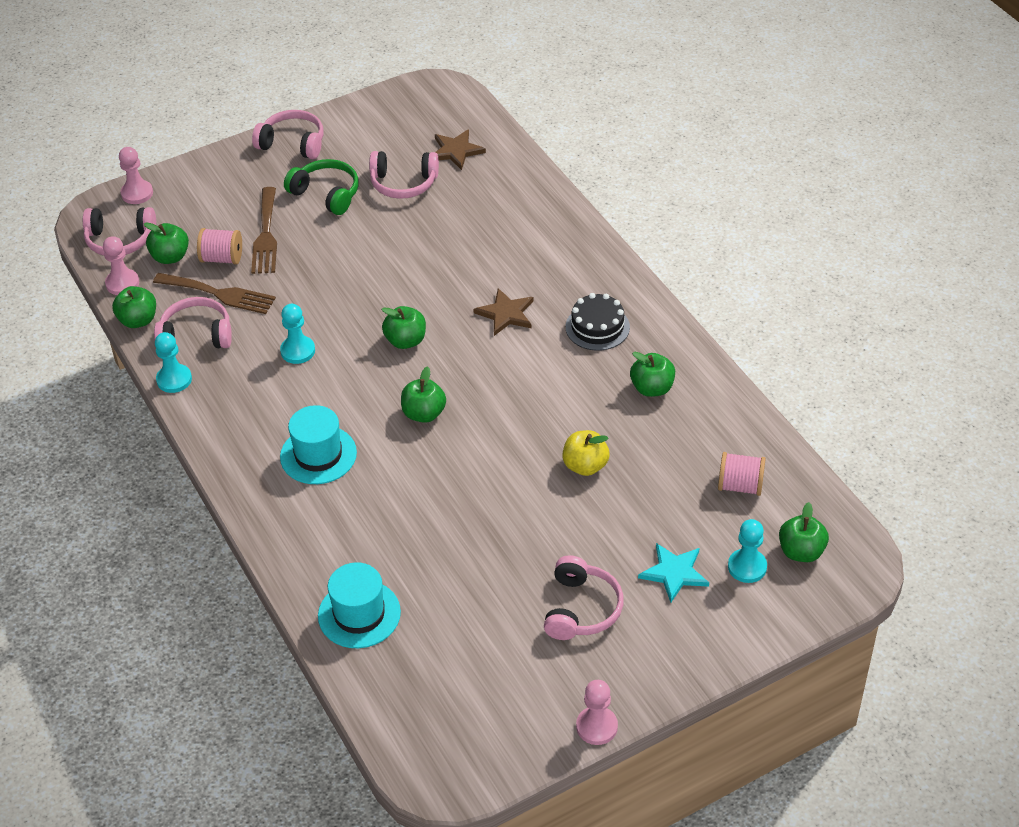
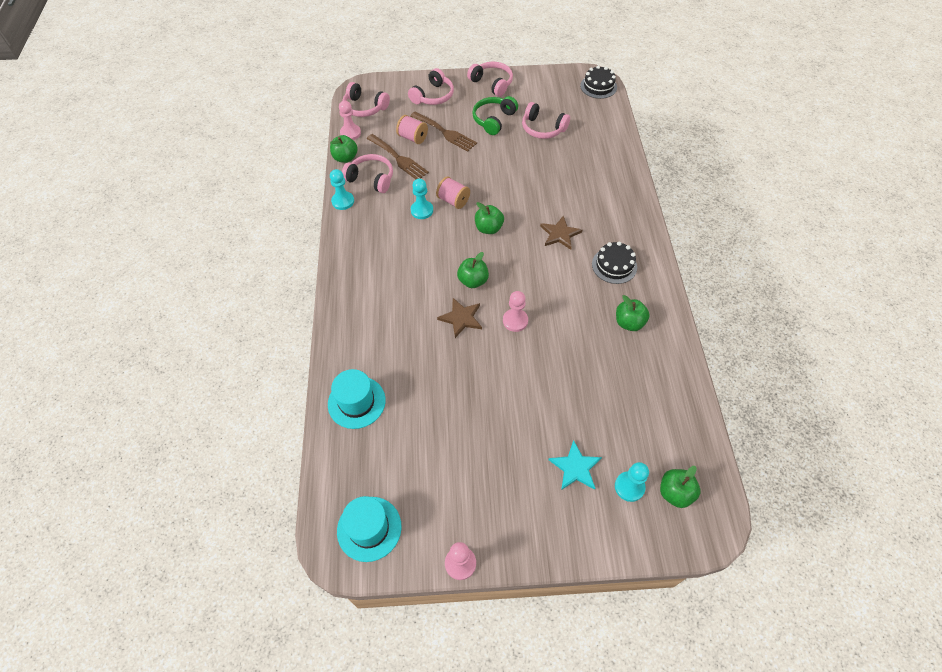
camera: 25 degrees right, 10 degrees up
pink pawn [119,147,153,204] -> pink pawn moved to [503,291,528,332]
green apple [144,223,189,264] -> none
brown fork [251,187,277,274] -> brown fork turned 75 degrees counterclockwise [410,111,477,152]
turquoise hat [280,405,357,484] -> turquoise hat moved to [337,496,402,562]
green headphones [284,159,359,215] -> green headphones turned 120 degrees counterclockwise [472,96,518,135]
brown star [435,129,486,170] -> brown star moved to [437,298,482,338]
pink headphones [544,555,624,640] -> pink headphones moved to [408,68,454,105]
yellow apple [562,430,610,476] -> none
pink spool [718,452,766,496] -> pink spool moved to [436,176,470,209]
none -> black cake [580,66,617,99]

